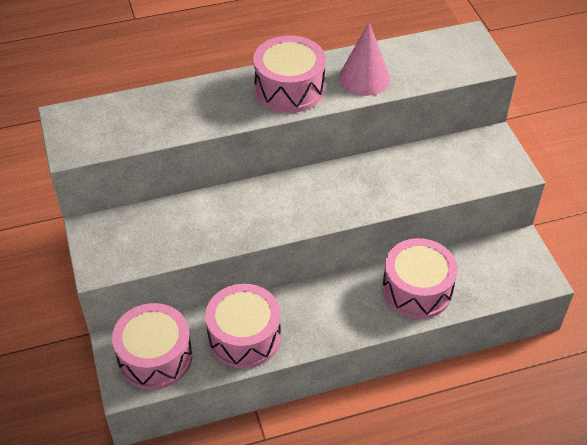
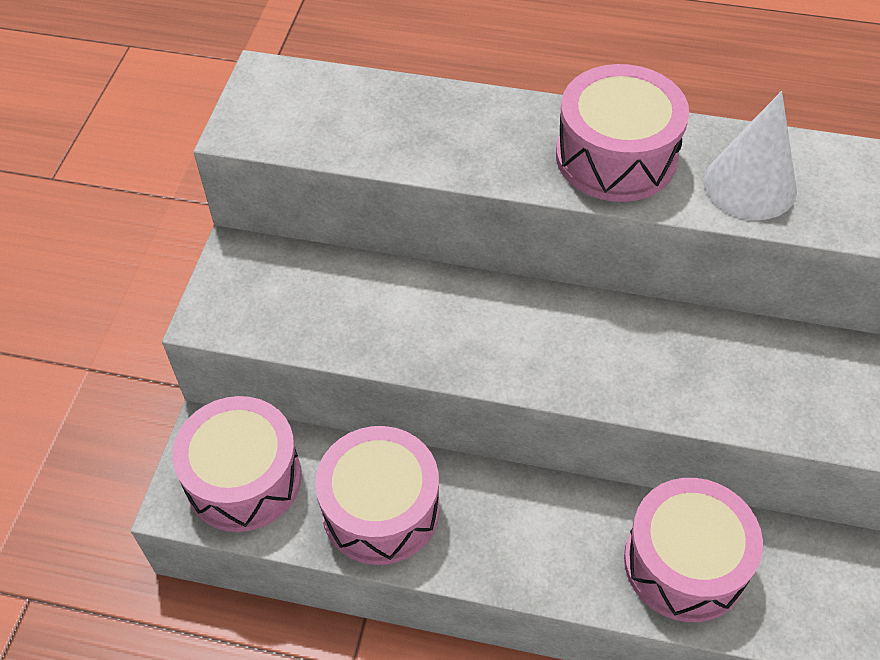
camera: 30 degrees right, 5 degrees up
pink cone [339,22,390,96] -> white cone [704,91,797,220]

